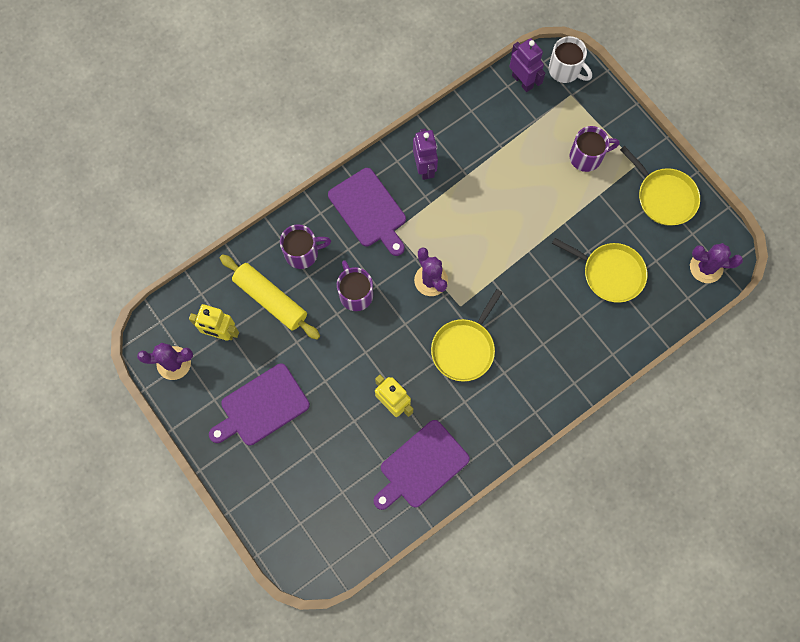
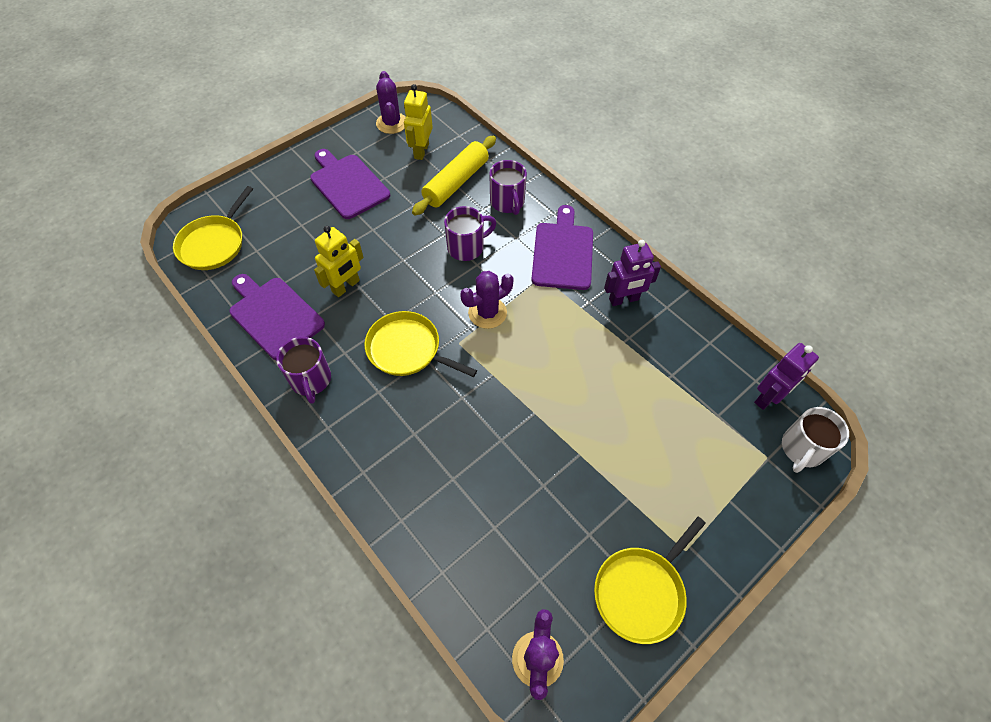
camera: 85 degrees right, 15 degrees down
purple cutting board [328,168,406,256] -> purple cutting board turned 135 degrees clockwise [531,205,593,290]
yellow pan [552,238,647,303] -> yellow pan moved to [173,186,253,270]
purple mug [569,126,620,172] -> purple mug moved to [276,337,331,404]

